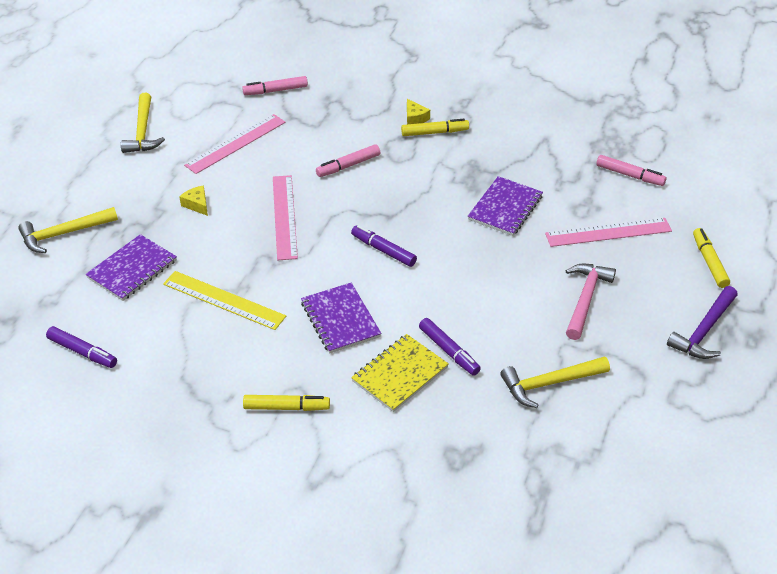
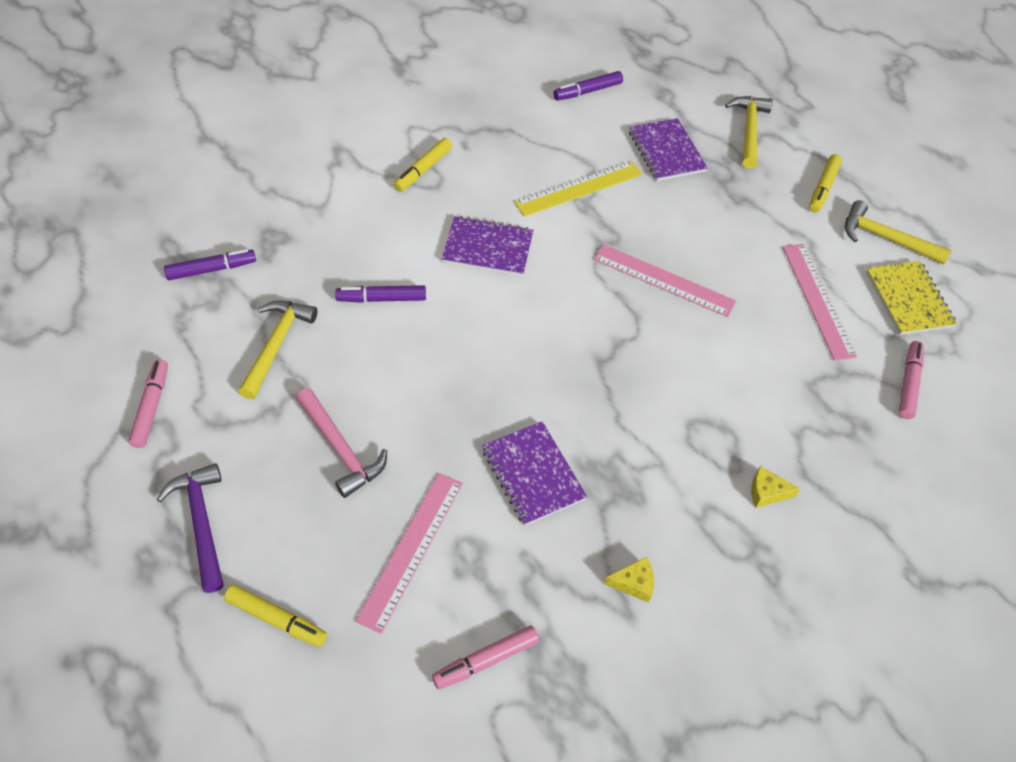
camera: 120 degrees right, 10 degrees up
yellow cheese [179,185,208,216] -> yellow cheese moved to [604,557,654,603]
pink marker [316,144,380,177] -> pink marker moved to [128,359,168,448]
purple marker [351,225,417,267] -> purple marker moved to [164,249,256,280]
yellow notebook [351,334,449,412] -> yellow notebook moved to [866,261,957,335]
yellow marker [401,119,469,136] -> yellow marker moved to [809,154,842,213]

